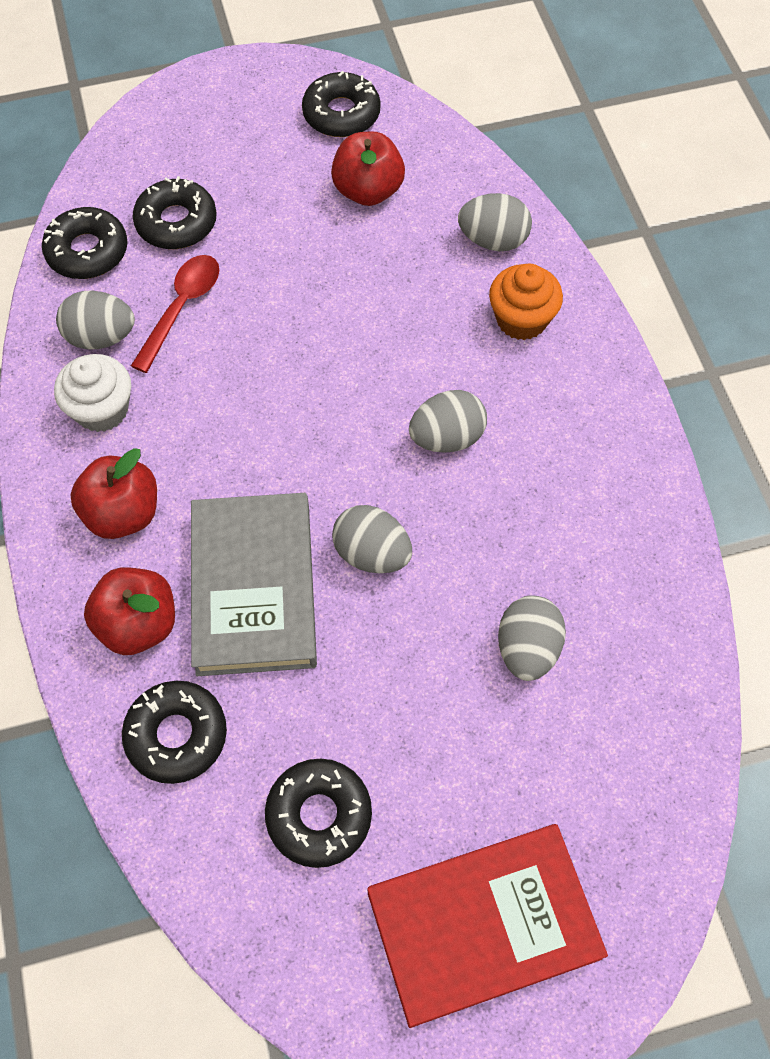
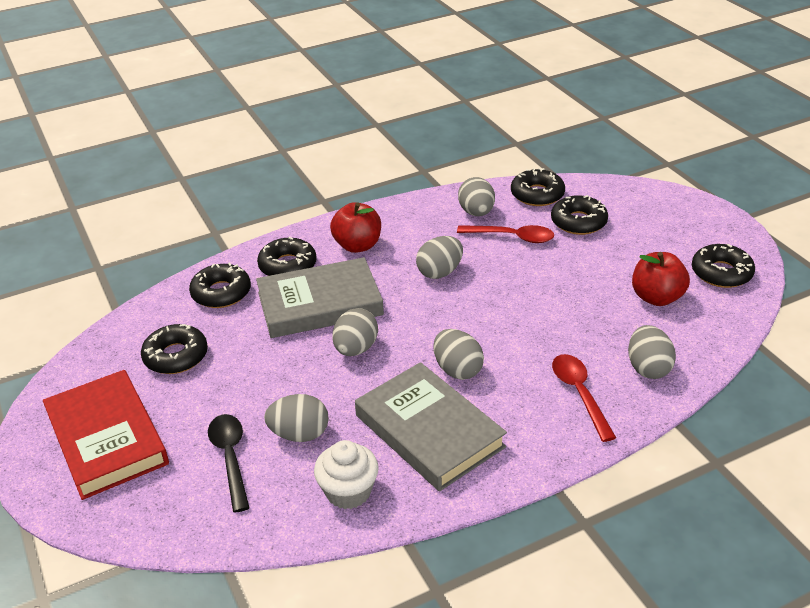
camera: 80 degrees right, 25 degrees down
white cupcake [54,354,131,432] -> white cupcake moved to [314,440,379,509]
red apple [84,567,175,655] -> black donut [257,237,317,276]
orange cupcake [489,263,563,340] -> red spoon [552,354,616,442]
none -> black spoon [208,414,250,513]
none -> grey book [355,362,507,491]
none -> grey egg [416,236,463,279]

